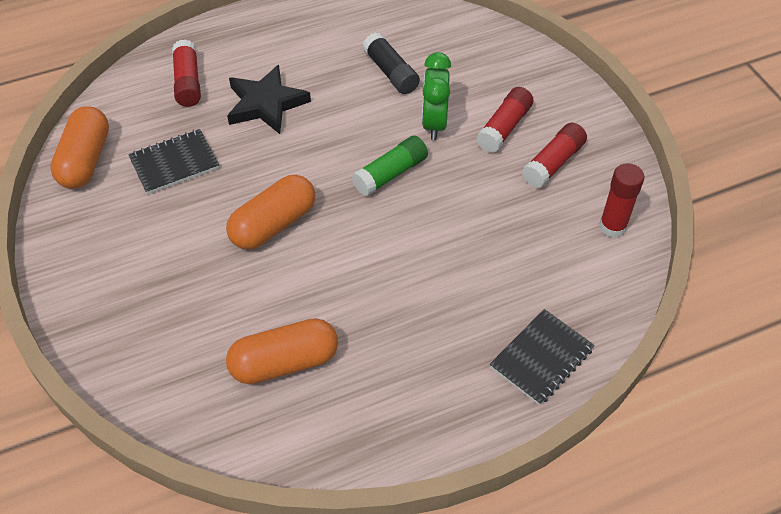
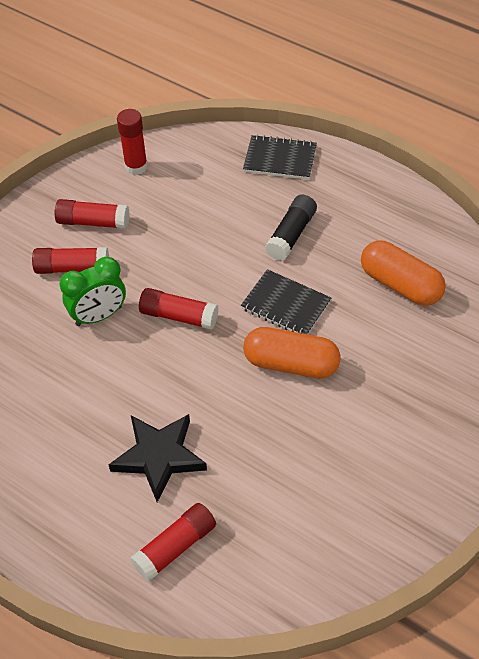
camera: 120 degrees left, 0 degrees up
orange capsule [50,106,109,189] -> none
black notebook [128,129,219,195] -> black notebook moved to [241,269,331,334]
green glue stick [352,136,428,197] -> red glue stick [139,288,219,330]
black glue stick [363,33,420,94] -> black glue stick moved to [265,194,317,261]

